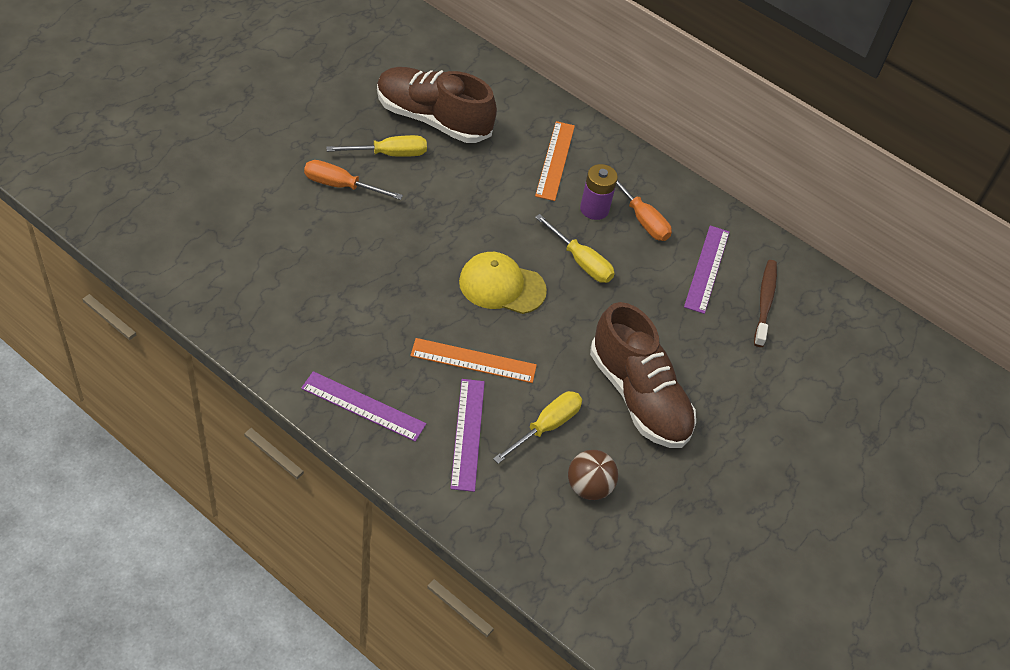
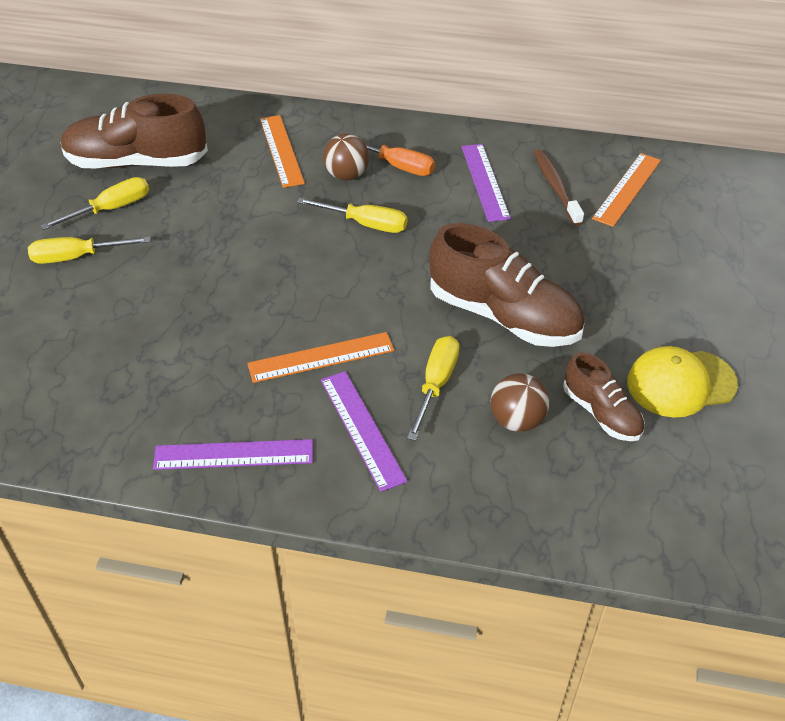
camera: 20 degrees left, 5 degrees down
orange screwdriver [304,160,403,200] -> yellow screwdriver [28,237,151,264]
yellow cap [459,252,547,314] -> yellow cap moved to [627,346,738,418]
purple battery [580,164,618,220] -> brown ball [323,134,369,181]
none -> brown shoe [563,353,645,441]
none -> orange ruler [592,153,661,227]

